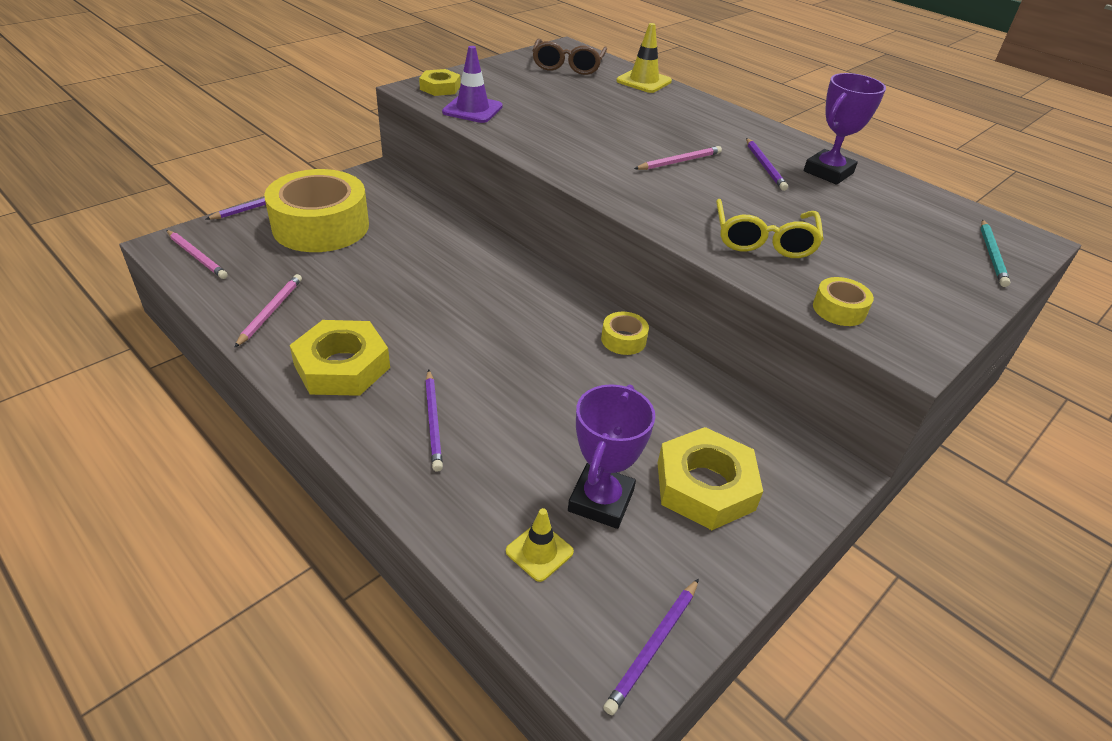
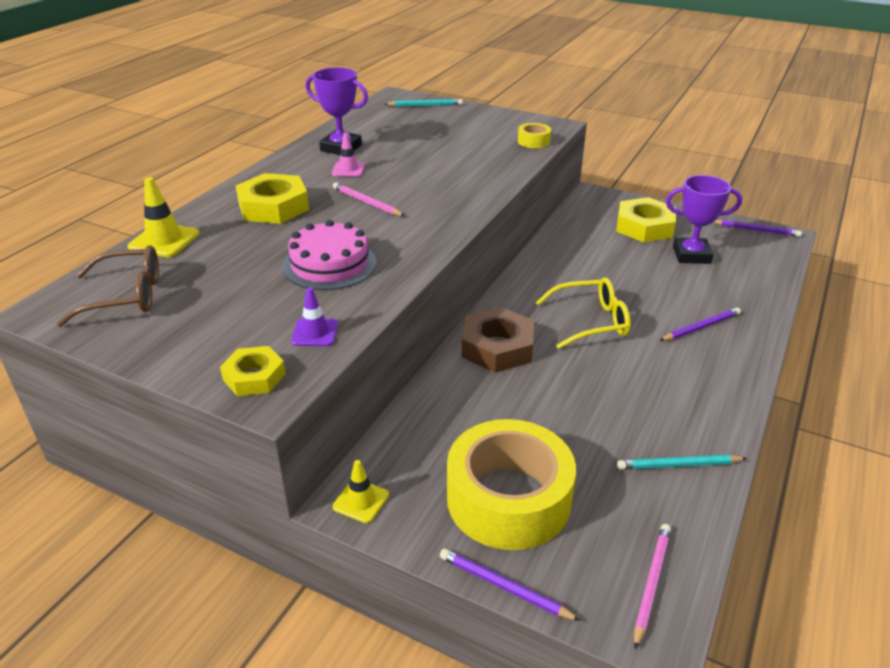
camera: 105 degrees left, 5 degrees down
pink pencil [234,274,302,348] -> turquoise pencil [617,455,747,470]
yellow nut [290,320,390,396] -> yellow nut moved to [235,173,309,224]
purple traffic cone [442,46,503,123] -> purple traffic cone [291,287,338,346], size x0.66
yellow traffic cone [506,508,574,582] -> yellow traffic cone moved to [333,460,389,523]
yellow tape [601,312,649,355] -> none
yellow glasses [716,199,824,258] -> yellow glasses moved to [536,277,631,349]
purple pencil [746,138,788,191] -> pink traffic cone [332,133,365,177]
none -> pink cake [283,220,377,290]
none -> brown nut [462,307,534,373]

